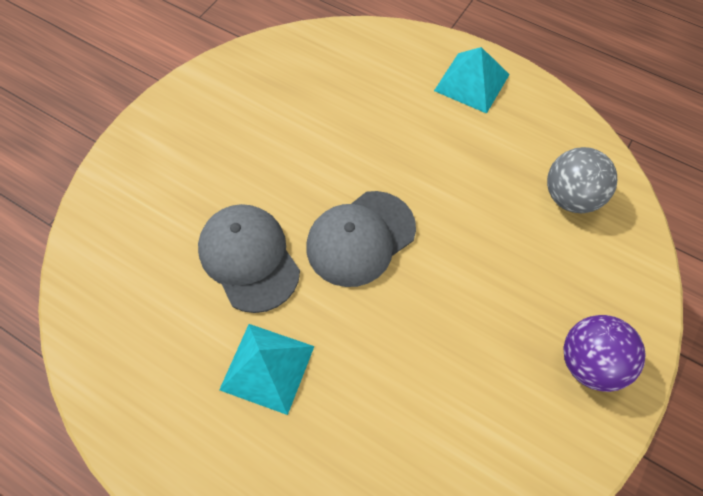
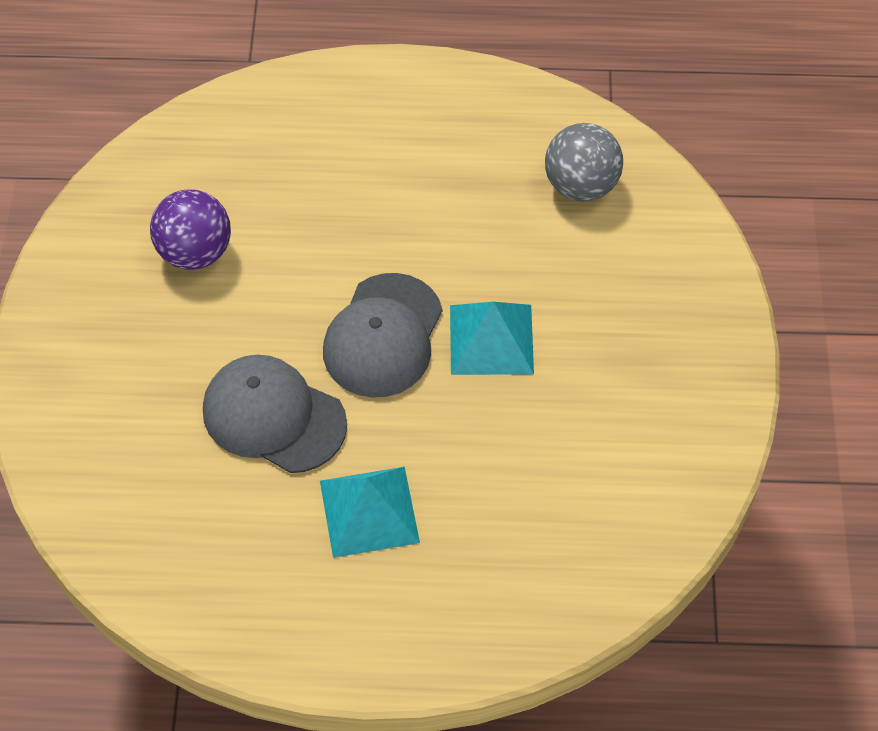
camera: 30 degrees left, 5 degrees down
turquoise pyramid [434,47,510,114] -> turquoise pyramid moved to [450,302,534,375]
purple ball [563,315,646,392] -> purple ball moved to [150,189,231,270]

